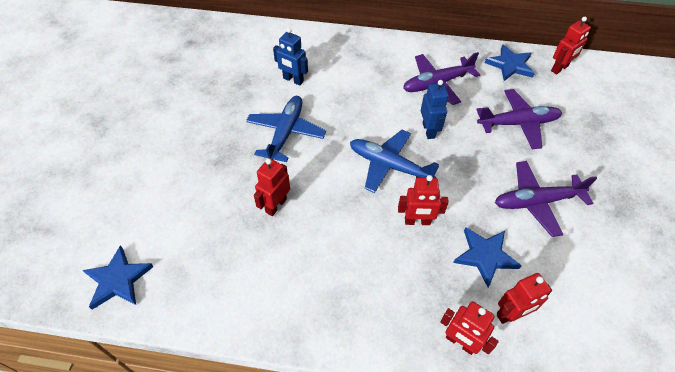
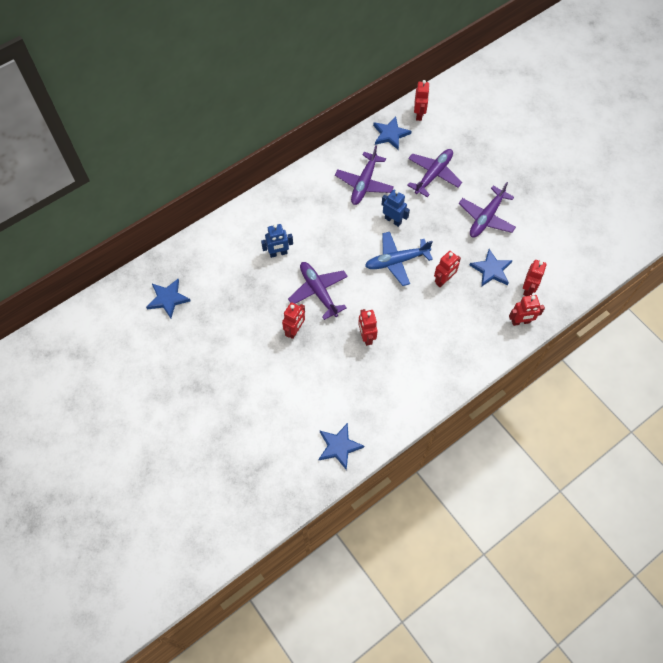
camera: 45 degrees left, 10 degrees up
blue plane [246,96,326,162] -> purple plane [288,262,348,320]
none -> blue star [146,279,190,319]
none -> red robot [282,302,305,339]

